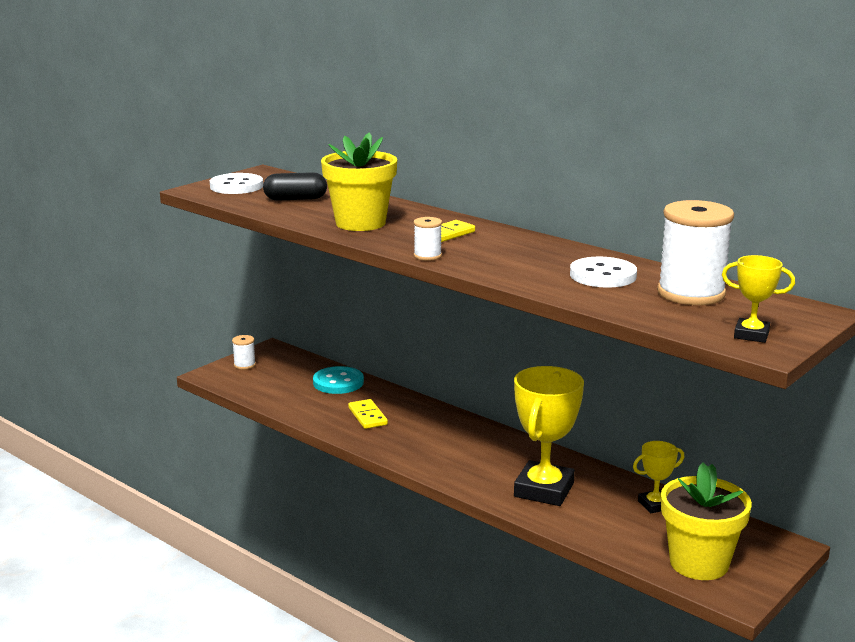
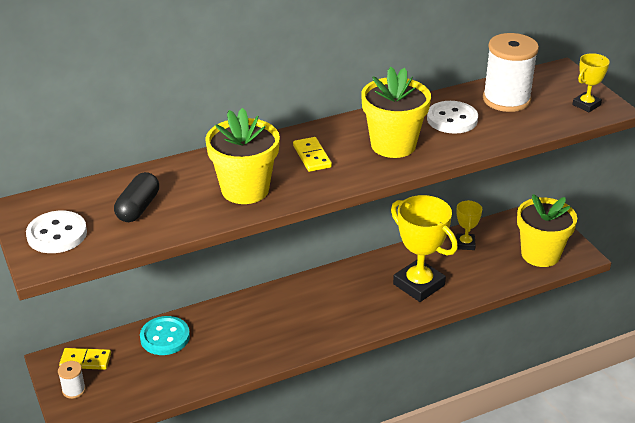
camera: 65 degrees left, 15 degrees up
yellow domino [348,399,388,429] -> yellow domino moved to [59,348,111,370]
white spool [414,217,442,261] -> none
none -> yellow flower pot [361,67,431,158]

